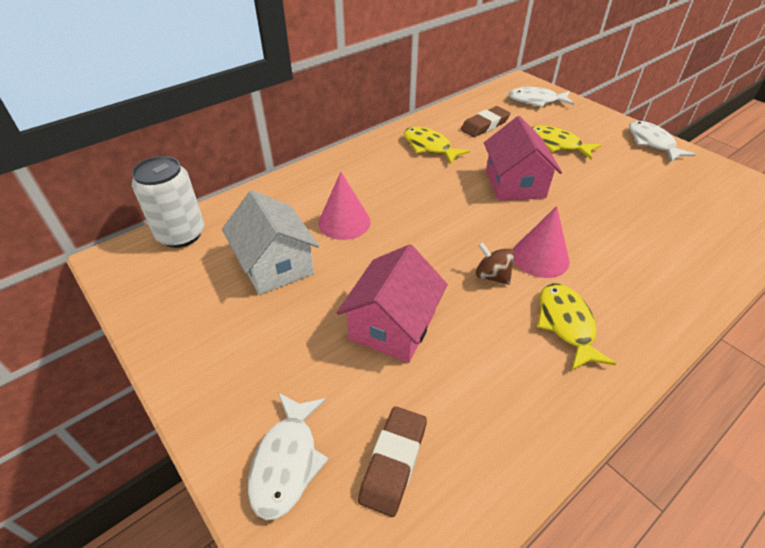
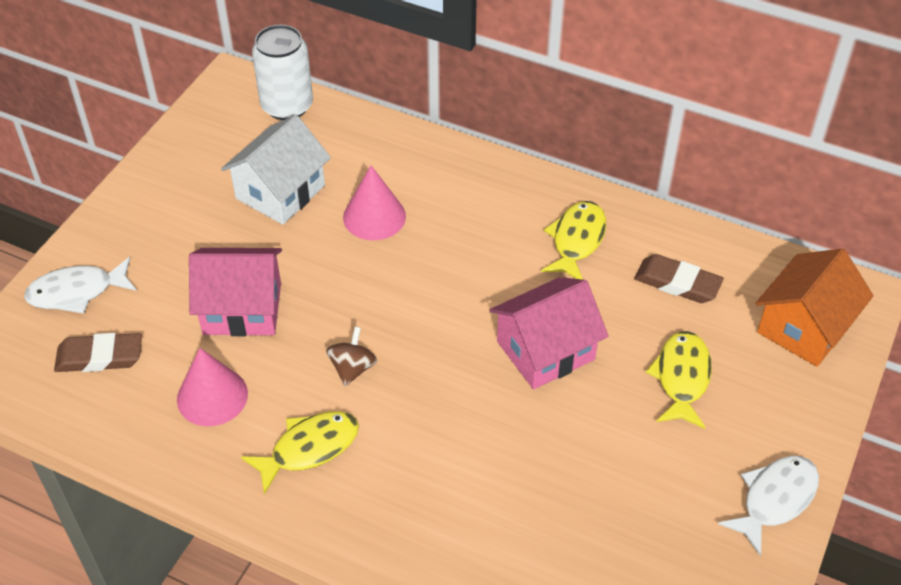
camera: 65 degrees right, 5 degrees up
white fish [508,87,574,108] -> orange house [755,249,873,367]
pink cone [513,206,570,278] -> pink cone moved to [177,348,248,426]

